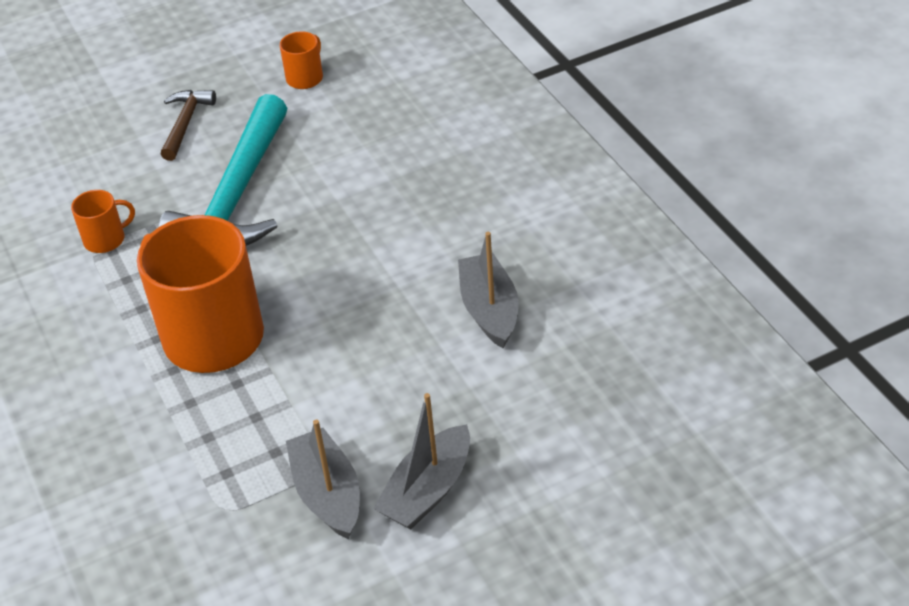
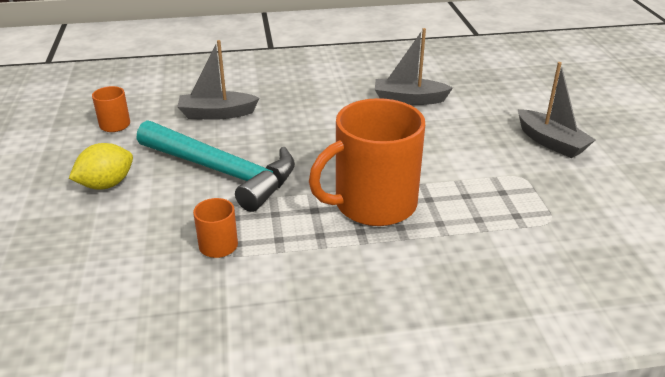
camera: 75 degrees left, 10 degrees down
brown hammer [161,90,216,161] -> yellow lemon [69,143,133,190]
grey boat [286,419,360,539] -> grey boat moved to [177,40,260,120]

